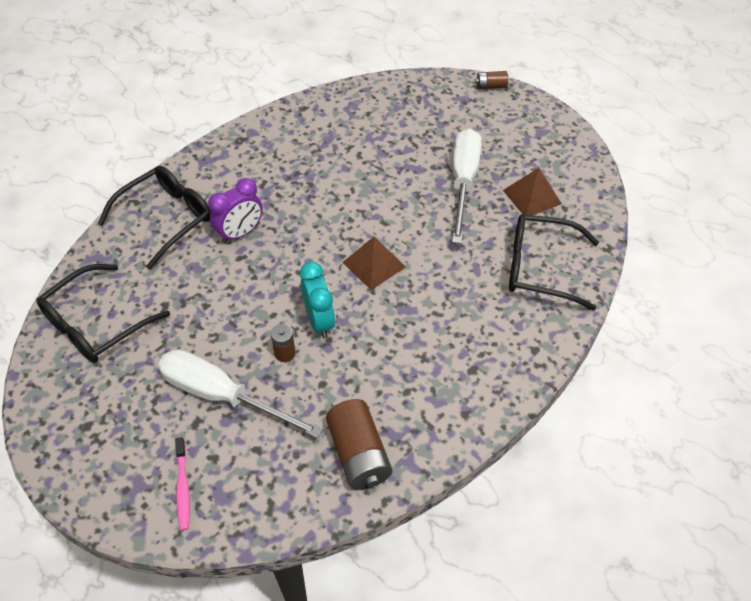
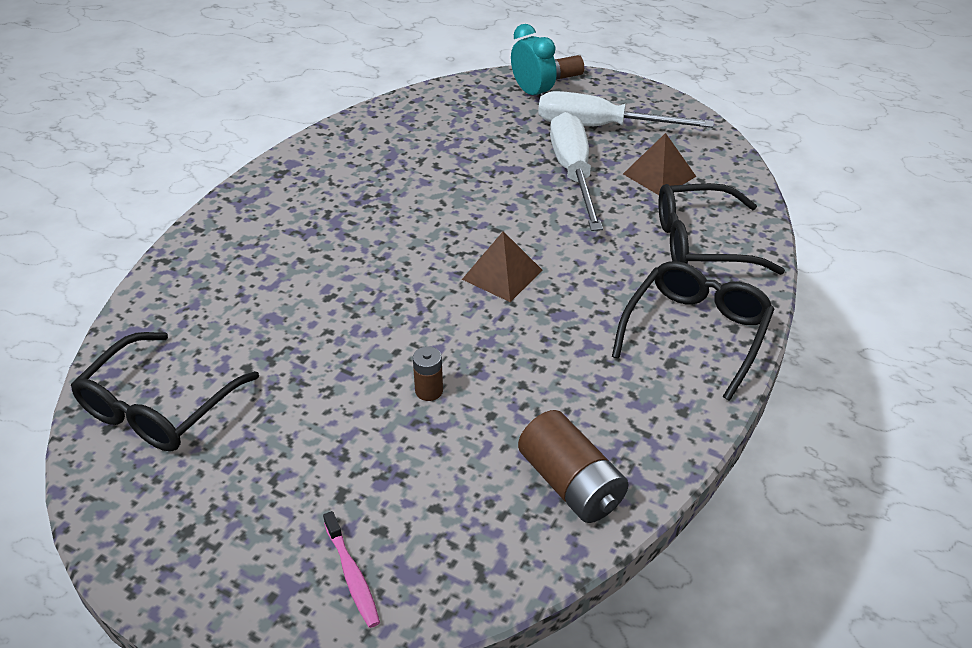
camera: 15 degrees left, 10 degrees down
black glasses [98,166,211,270] -> black glasses moved to [612,261,774,401]
white screwdriver [158,349,323,438] -> white screwdriver moved to [538,91,714,128]
purple clock [208,178,263,243] -> none
turquoise clock [300,262,335,338] -> turquoise clock moved to [511,24,557,96]

